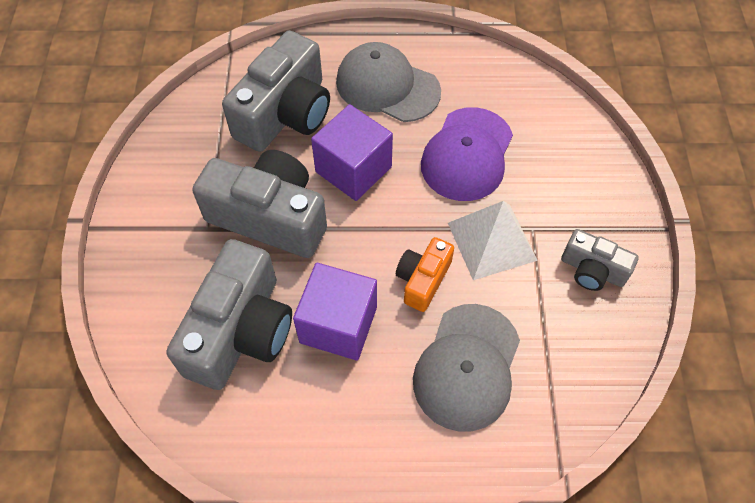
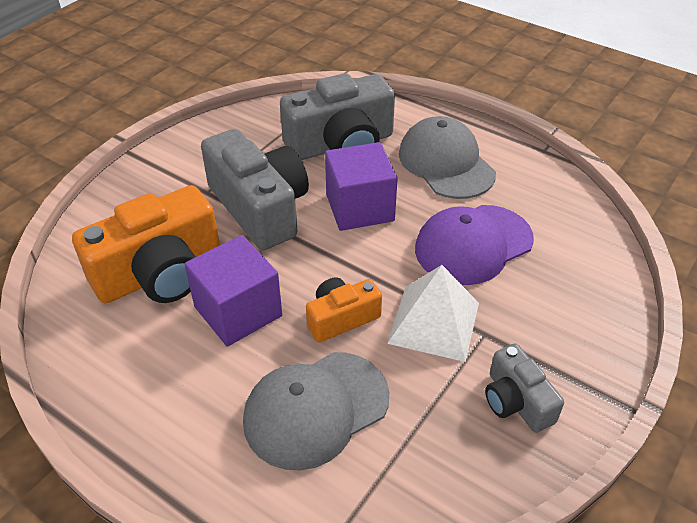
camera: 35 degrees right, 15 degrees down
grey camera [166,239,292,390] -> orange camera [72,185,220,303]

